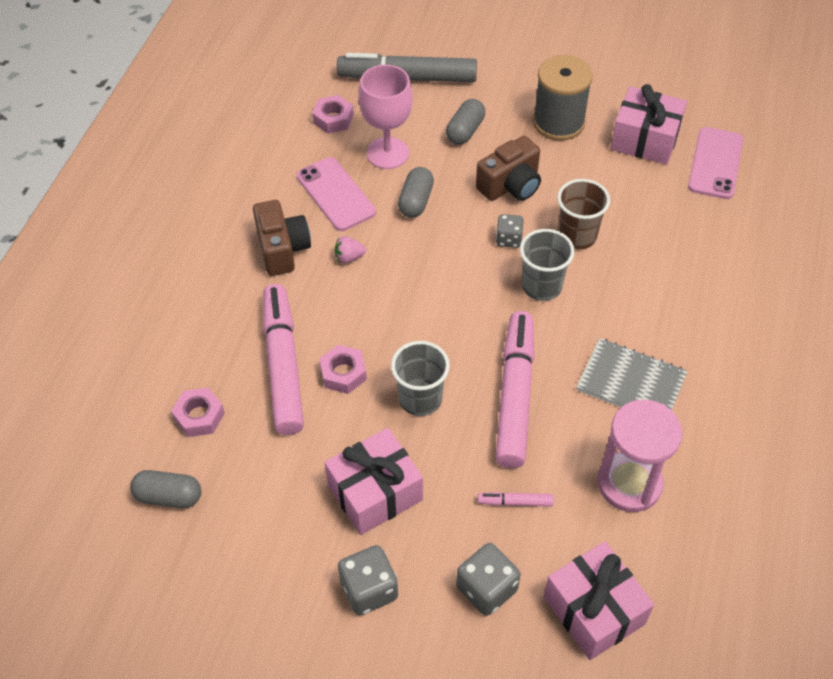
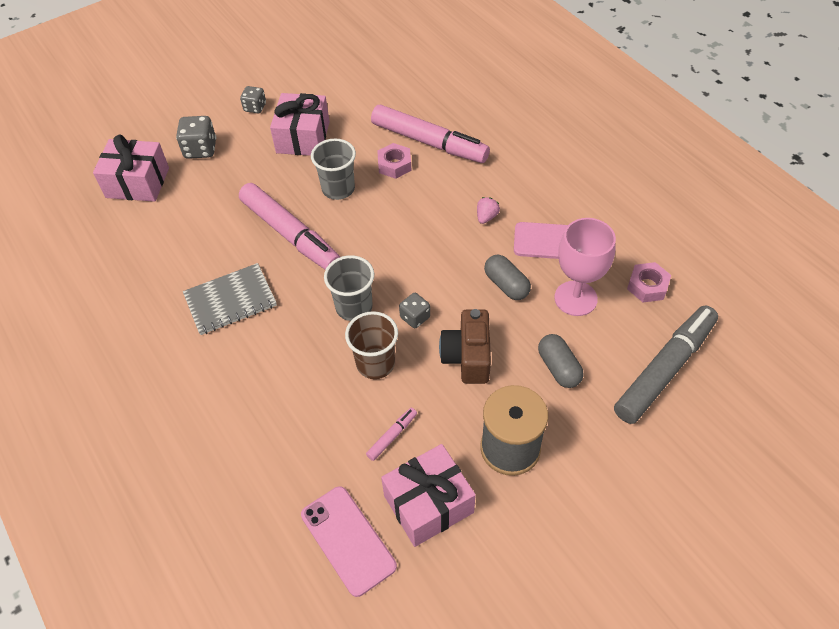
camera: 130 degrees right, 0 degrees up
grey capsule [130,470,201,508] -> none
pink nut [171,388,225,437] -> none
brown camera [253,200,311,276] -> none
grey dice [338,545,398,615] -> grey dice [240,86,266,113], size x0.64
pink marker [478,492,554,507] -> pink marker moved to [366,408,417,461]
pink hourglass [597,400,682,512] -> none

